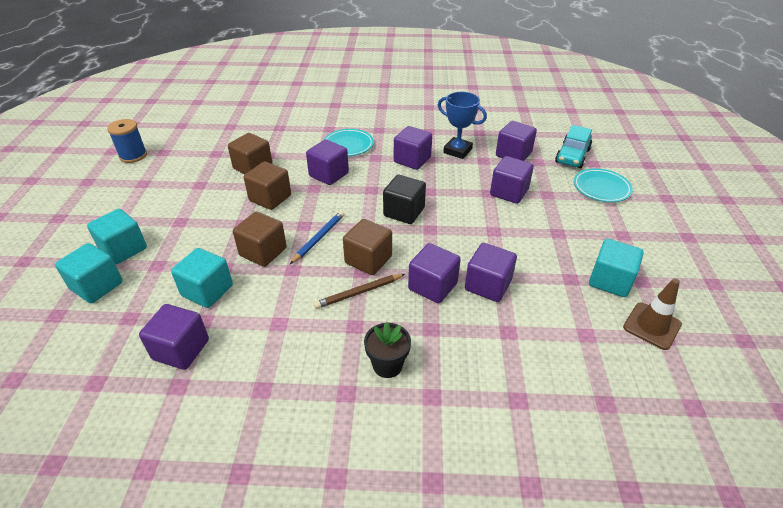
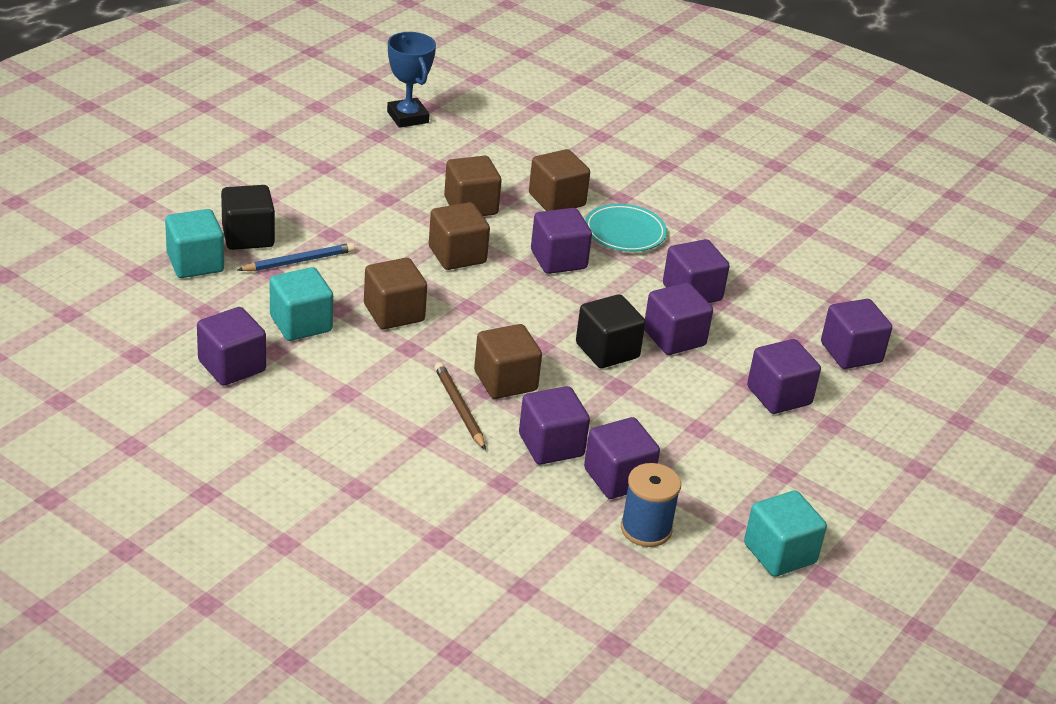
camera: 30 degrees right, 5 degrees down
turquoise cube [87,209,147,264] -> black cube [221,185,275,250]
blue spool [107,119,147,163] -> blue spool moved to [621,463,681,547]
blue pencil [290,211,345,264] -> blue pencil moved to [238,243,355,271]
brown pencil [314,274,405,309] -> brown pencil turned 60 degrees clockwise [434,362,486,450]
black flower pot [364,322,411,378] -> none
blue trophy [438,92,487,159] -> blue trophy moved to [387,32,436,128]
turquoise car [555,125,592,168] -> none
turquoise plate [574,168,633,202] -> none
brown traffic cone [623,278,682,350] -> none
none -> brown cube [529,149,590,211]
none -> purple cube [644,283,713,355]

